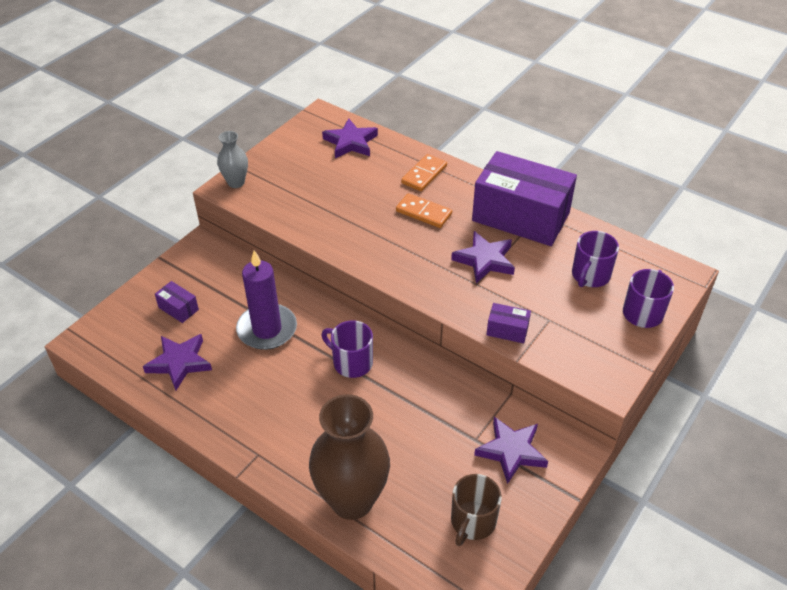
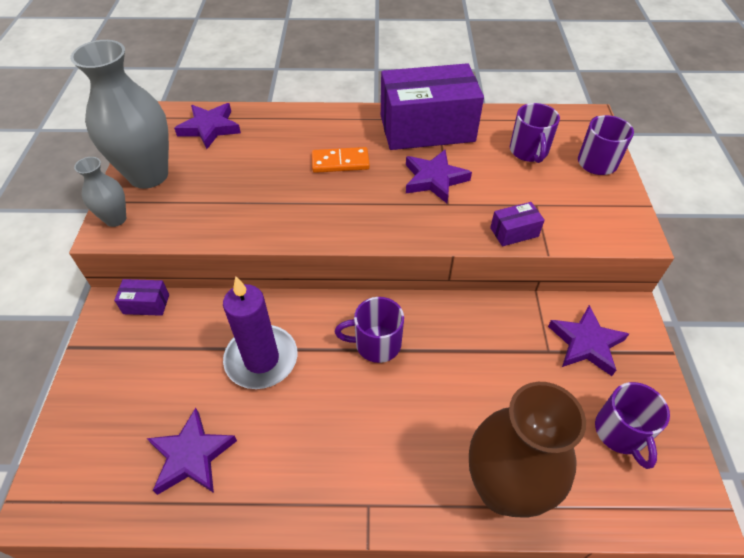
camera: 35 degrees left, 5 degrees up
purple box [155,281,199,323] -> purple box moved to [114,279,169,316]
orange domino [401,154,447,191] -> none
brown mug [451,474,502,546] -> purple mug [595,382,670,469]
none -> grey vase [70,40,169,189]

